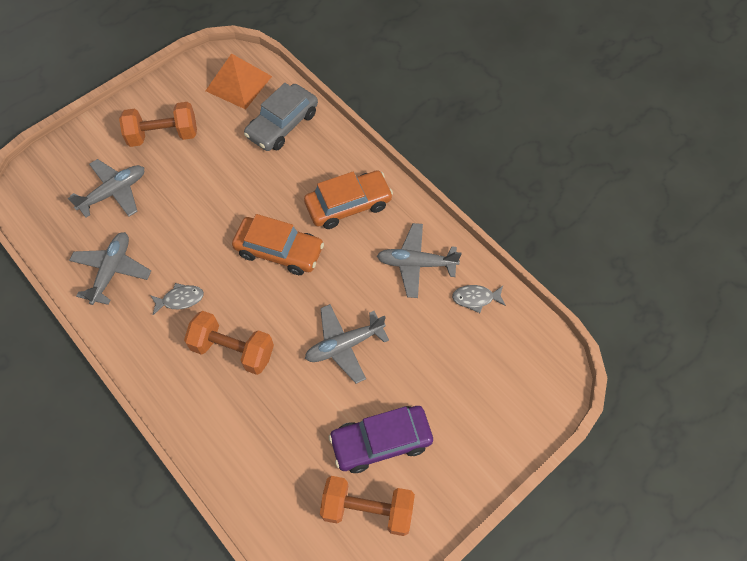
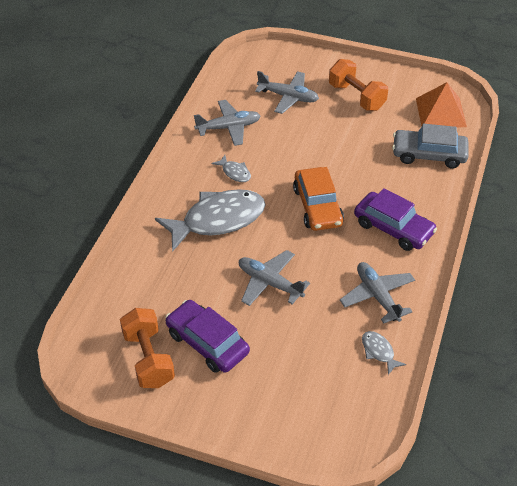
camera: 60 degrees right, 15 degrees down
orange dumbbell [184,311,274,375] -> grey fish [155,189,266,252]
orange car [304,170,393,229] -> purple car [354,188,437,251]

